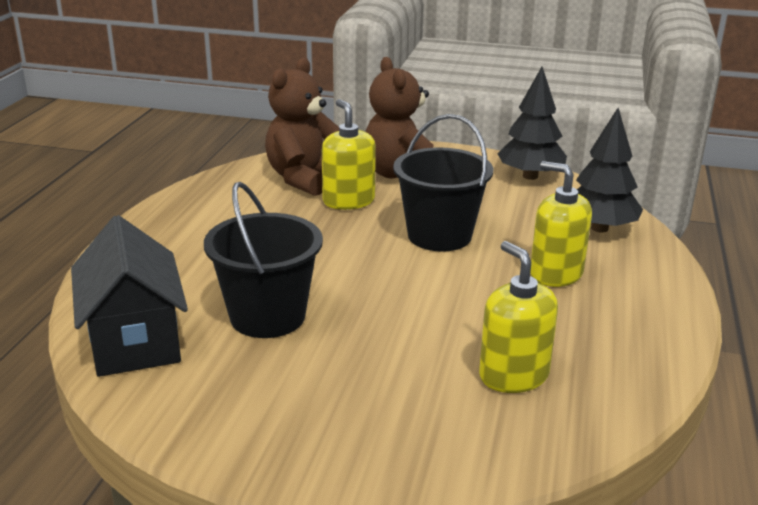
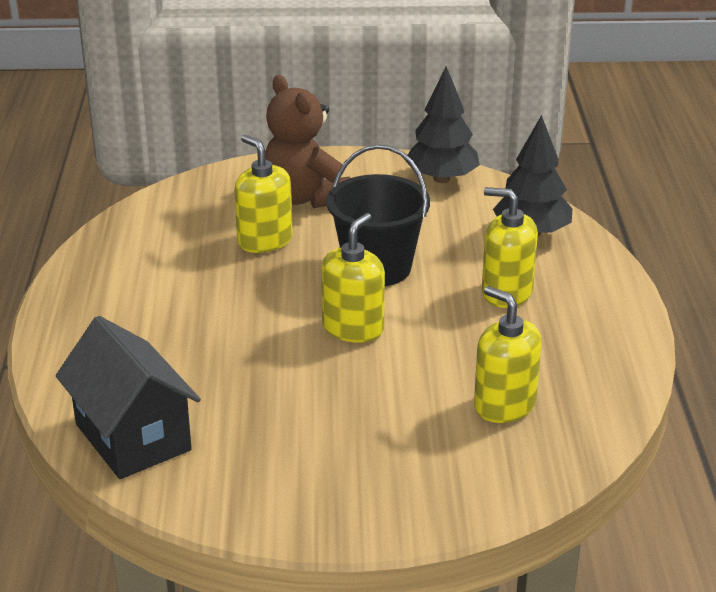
camera: 15 degrees left, 5 degrees up
black bucket [204,182,323,338] -> none
brown teddy bear [265,58,339,196] -> none
none -> yellow soap dispenser [321,213,385,343]

